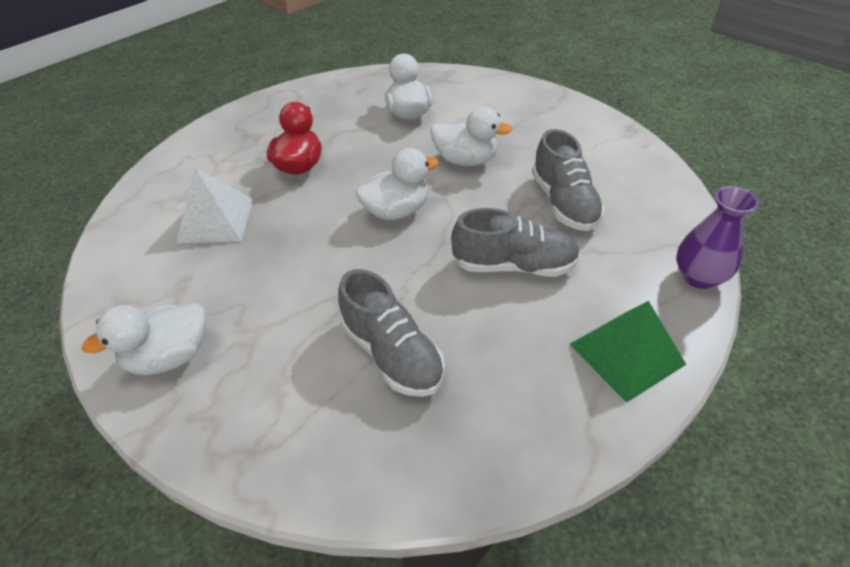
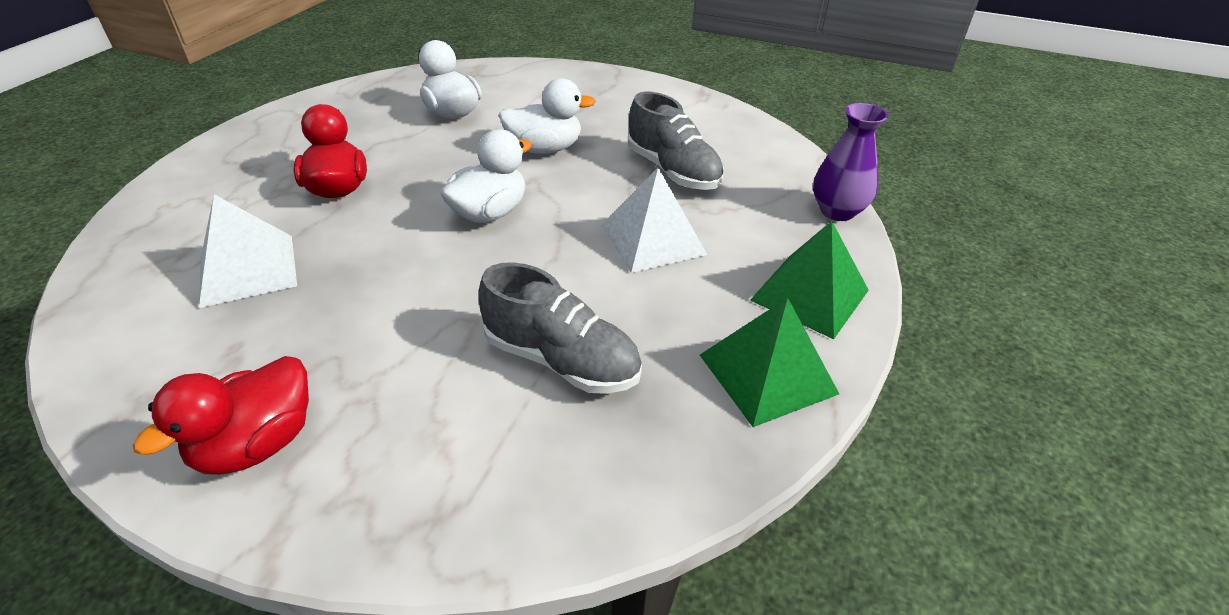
camera: 25 degrees left, 5 degrees down
white duck [82,303,206,375] -> red duck [133,356,309,475]
grey shoe [451,208,580,277] -> white pyramid [601,167,707,273]
none -> green pyramid [700,298,839,427]

